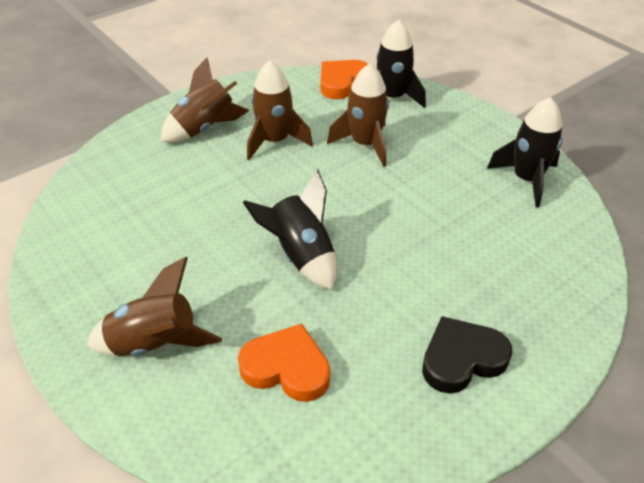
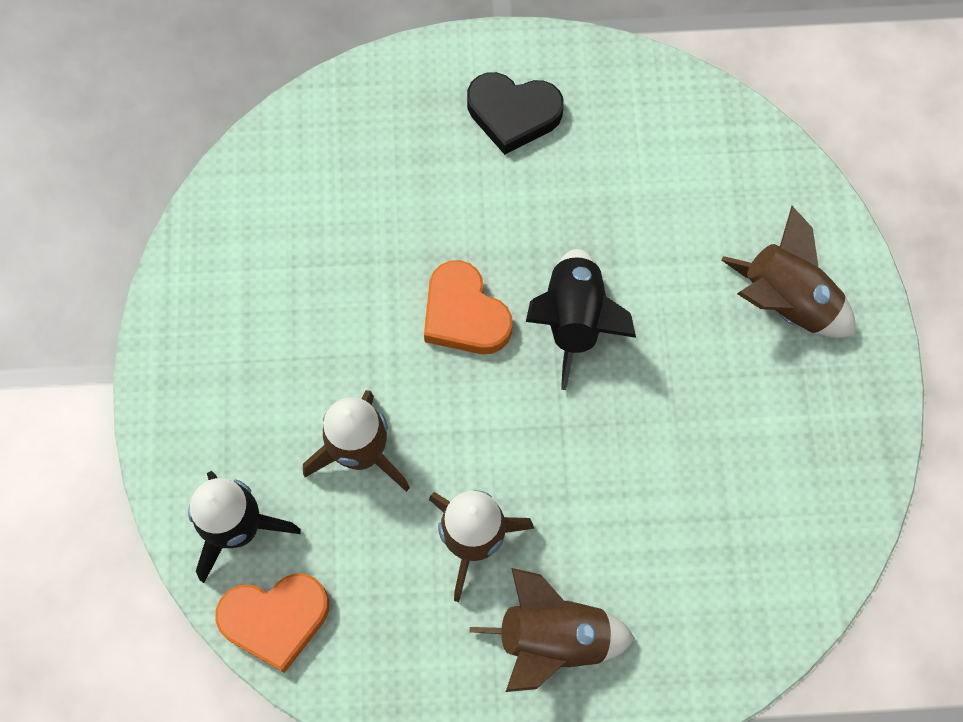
camera: 145 degrees left, 25 degrees up
orange heart [238,323,330,402] -> orange heart moved to [424,260,512,354]
black rocket [487,97,563,207] -> none

